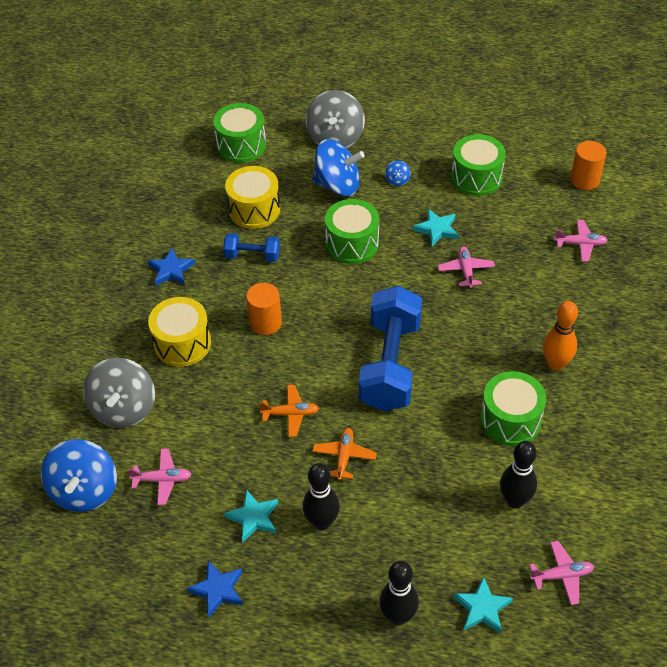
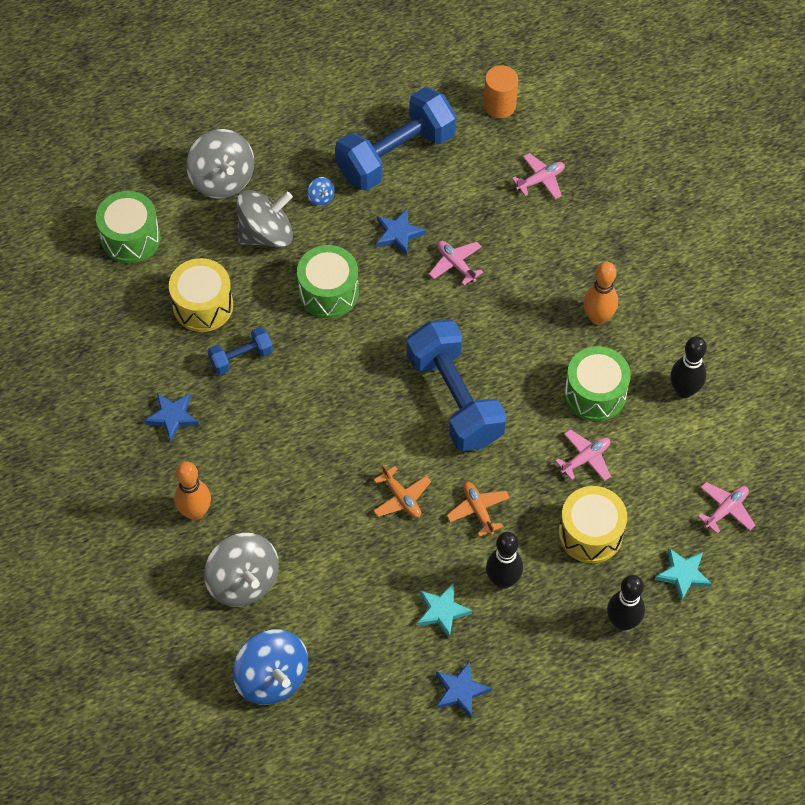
camera: 35 degrees left, 10 degrees up
pink plane [127,448,192,505] -> pink plane moved to [556,429,611,481]
yellow drum [148,297,211,367] -> yellow drum moved to [559,486,627,563]
orange cylinder [246,283,282,335] -> none
orange plane [259,385,319,437] -> orange plane turned 90 degrees clockwise [373,464,431,518]
blue spinning top [312,139,365,196] -> grey spinning top [237,190,293,248]
turquoise star [413,209,458,246] -> blue star [377,209,425,256]
green drum [451,134,506,196] -> blue dumbbell [335,87,457,191]
black bowling pin [500,441,537,508] -> black bowling pin moved to [670,336,707,398]
none -> orange bowling pin [174,462,211,520]

